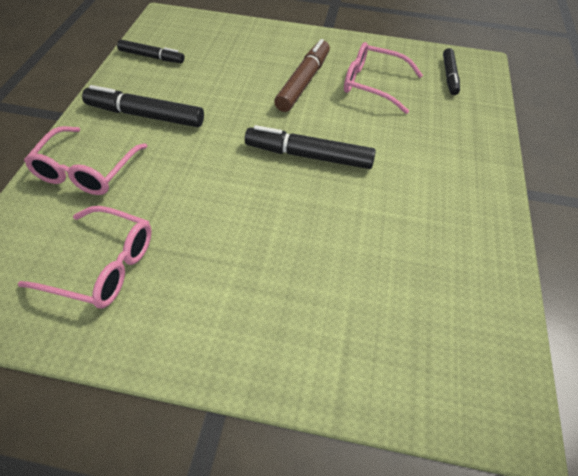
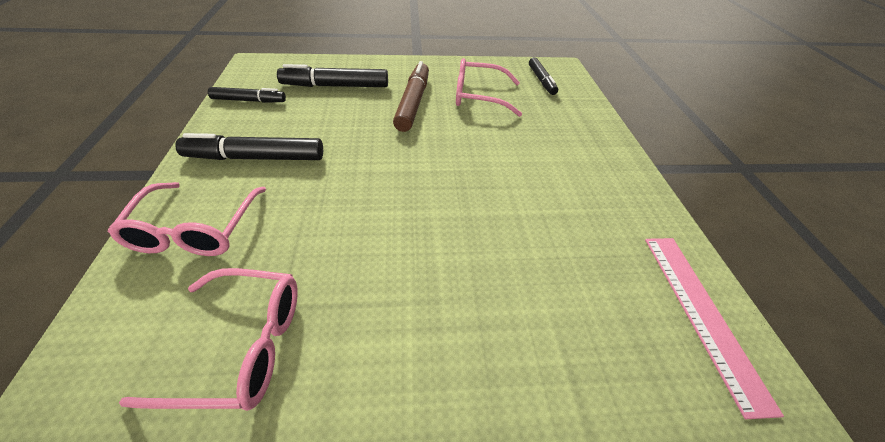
camera: 15 degrees left, 5 degrees down
black marker [245,125,376,169] -> black marker moved to [277,64,388,87]
none -> pink ruler [645,238,784,419]

